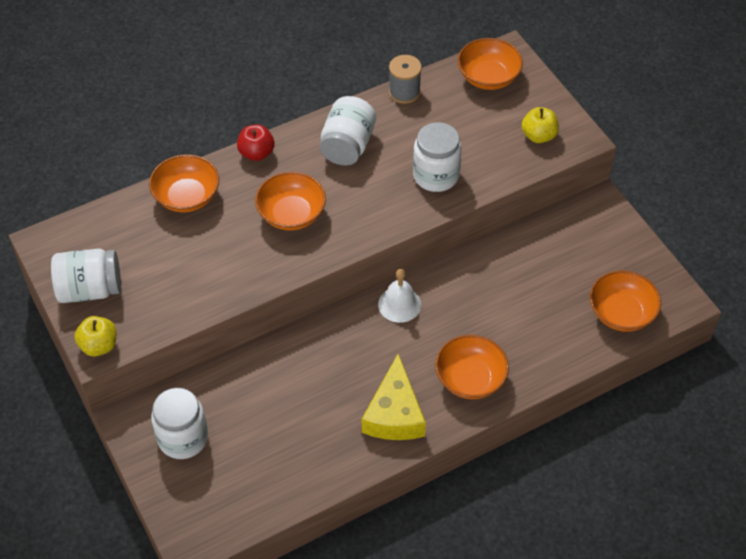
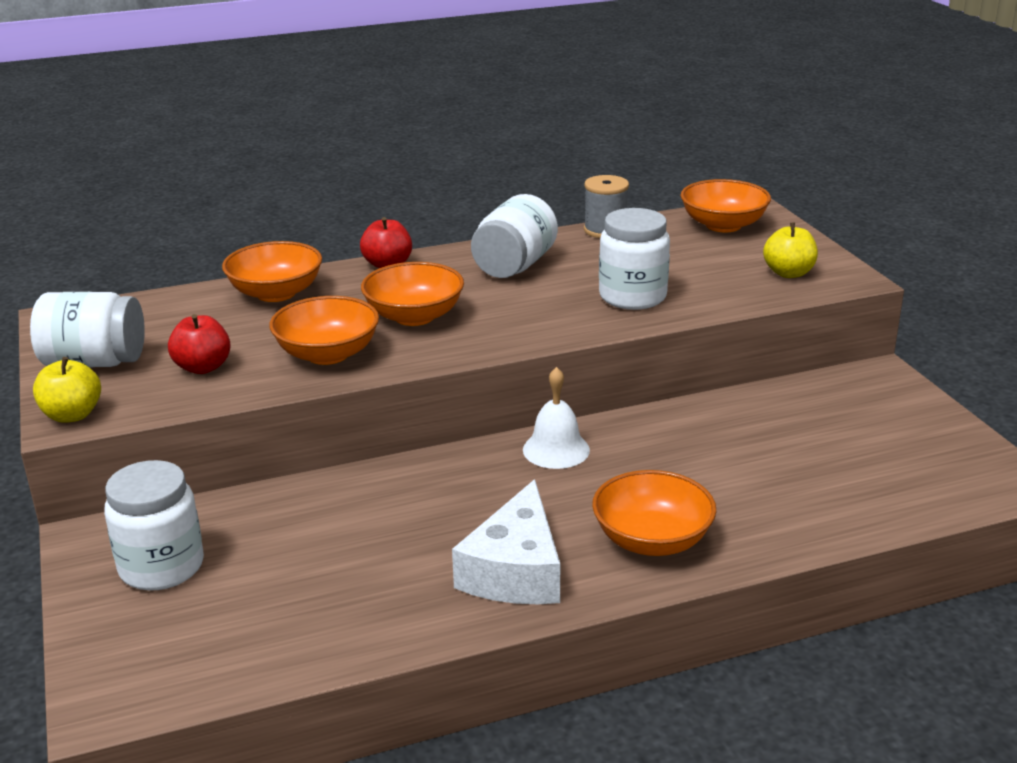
camera: 10 degrees right, 25 degrees down
yellow cheese [362,354,426,440] -> white cheese [452,479,560,604]
orange bowl [590,270,661,332] -> orange bowl moved to [269,296,379,365]
none -> red apple [168,314,231,374]

